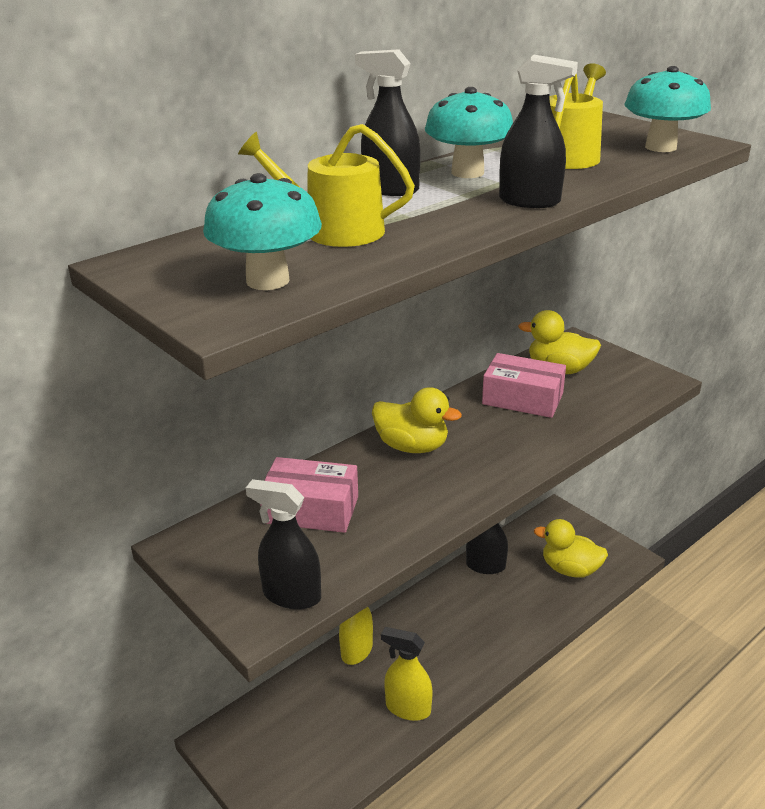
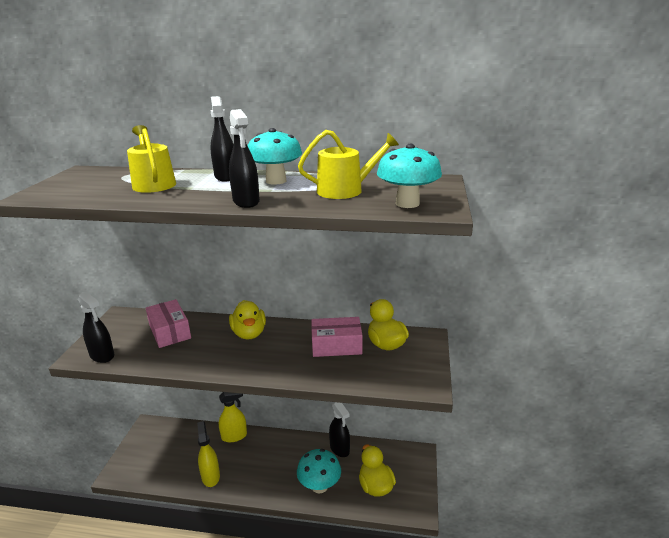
camera: 50 degrees right, 5 degrees down
turquoise mushroom [203,173,322,290] -> turquoise mushroom moved to [297,449,341,494]
black spray bottle [246,479,321,610] -> black spray bottle turned 150 degrees clockwise [78,292,114,363]
pink box [482,353,566,418] -> pink box turned 75 degrees counterclockwise [311,317,362,357]

